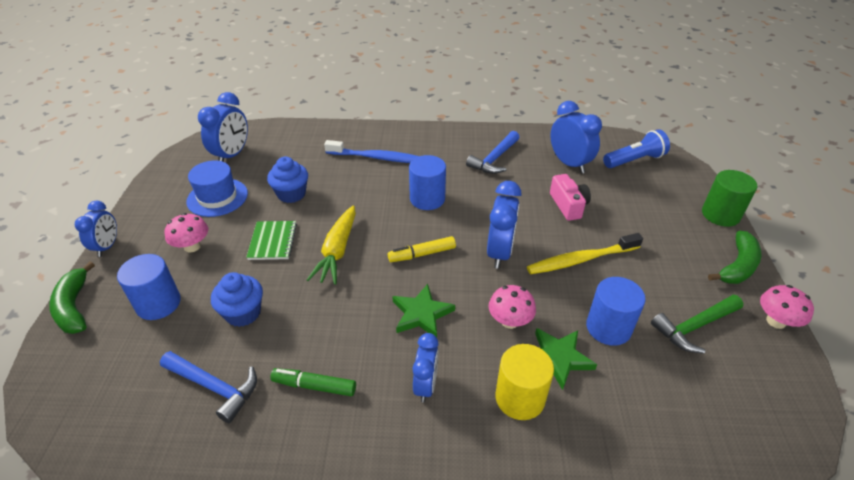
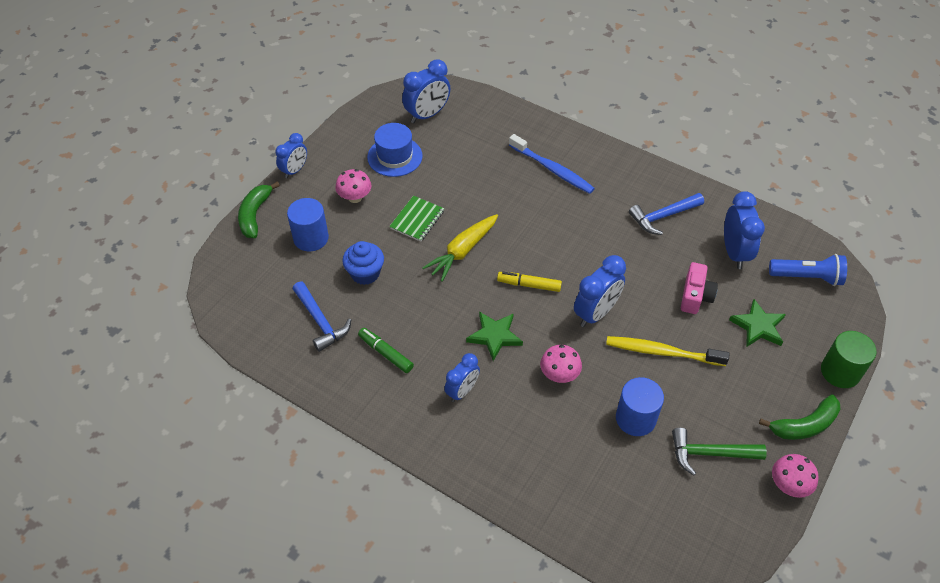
camera: 30 degrees right, 10 degrees up
blue cupcake [267,157,308,203] -> none
blue cylinder [409,155,446,210] -> none
yellow cylinder [495,344,554,420] -> none
green star [535,328,597,390] -> green star moved to [729,299,786,347]

